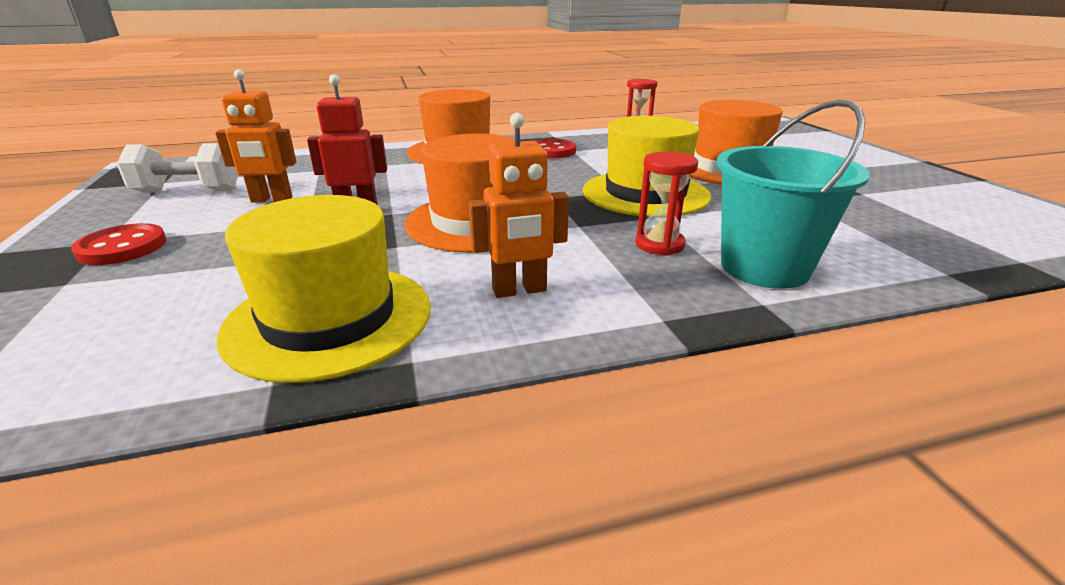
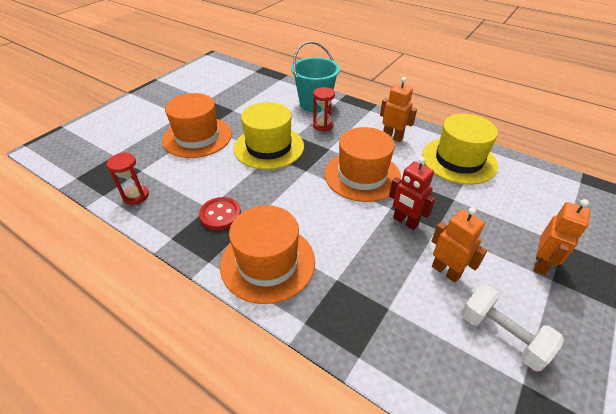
camera: 130 degrees left, 15 degrees up
red button [71,223,166,265] -> orange robot [533,199,590,275]

